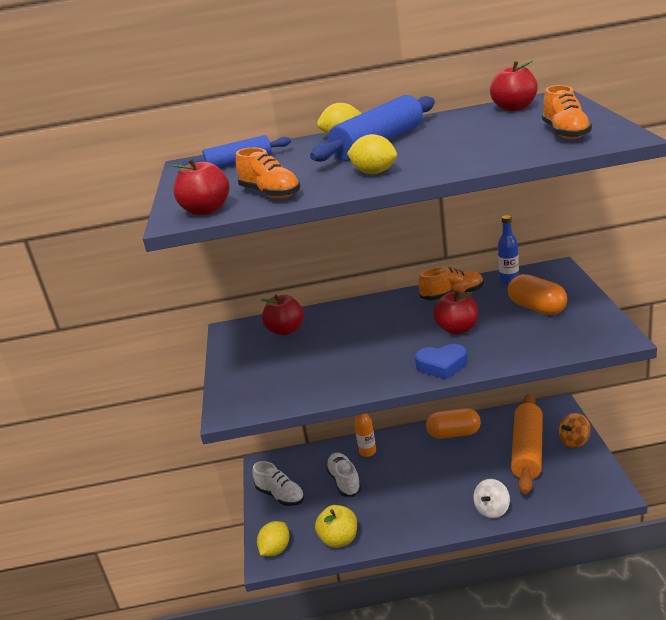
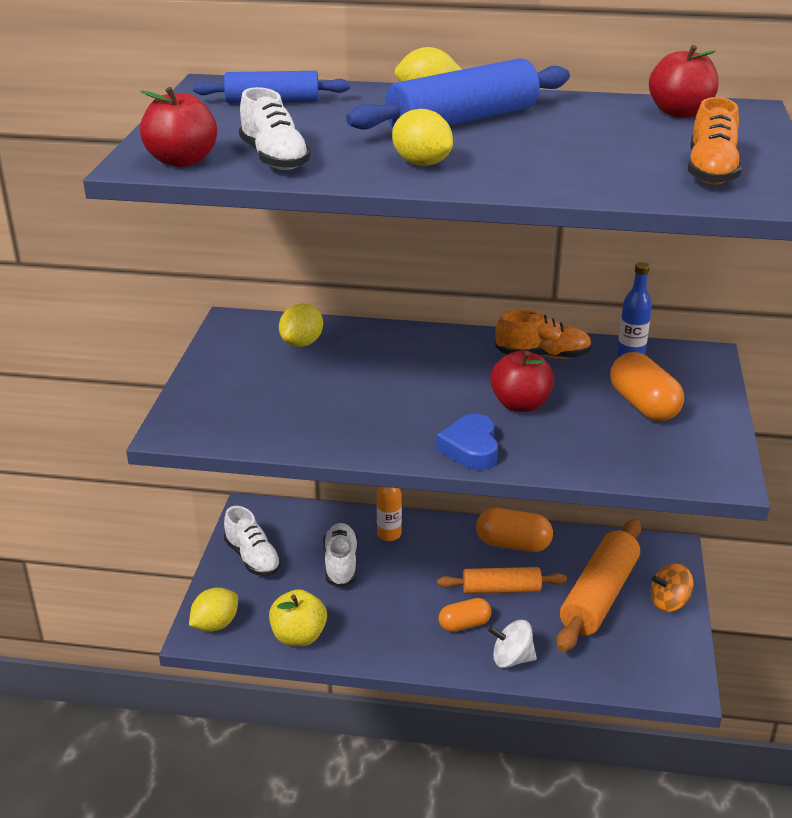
camera: 10 degrees right, 5 degrees up
orange shoe [236,148,301,198] -> white shoe [239,87,311,170]
red apple [261,294,304,335] -> yellow lemon [279,303,323,347]
blue heart [415,344,468,380] -> blue heart turned 75 degrees clockwise [436,414,498,470]
white spinning top [473,479,510,518] -> white spinning top turned 45 degrees clockwise [488,620,537,668]
none -> orange rolling pin [437,567,567,594]
none -> orange capsule [439,598,491,632]

